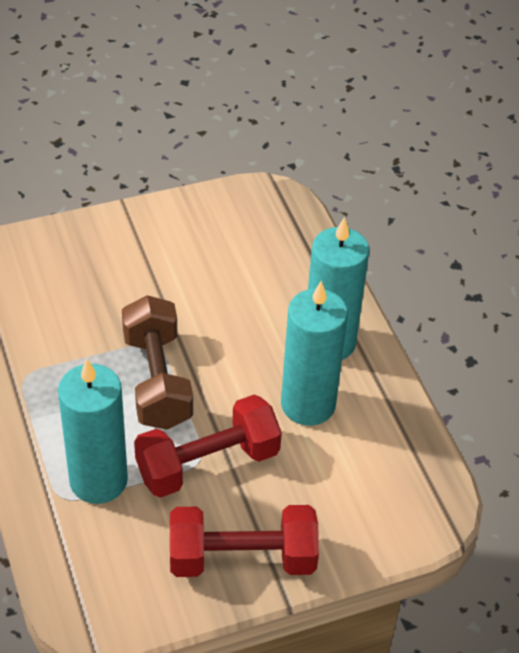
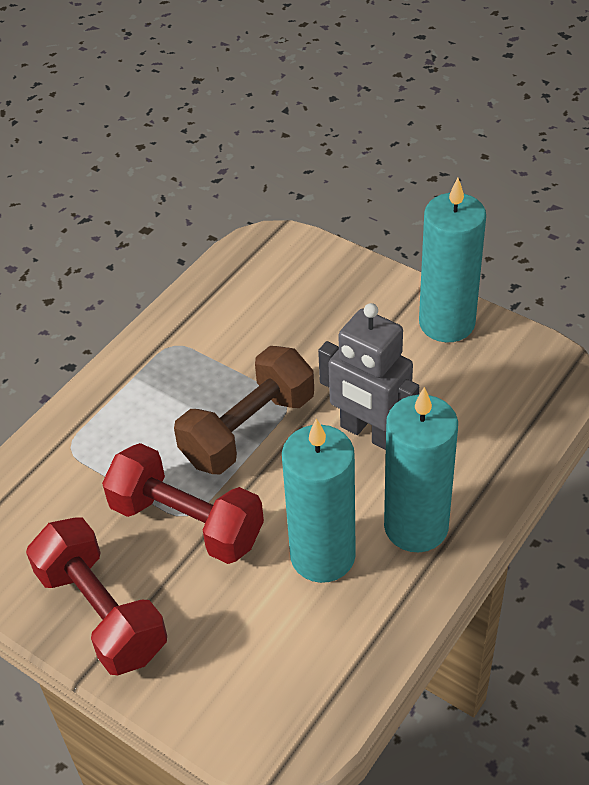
camera: 60 degrees right, 0 degrees up
turquoise candle [58,359,128,504] -> turquoise candle moved to [419,178,486,342]
none -> grey robot [318,303,419,450]

